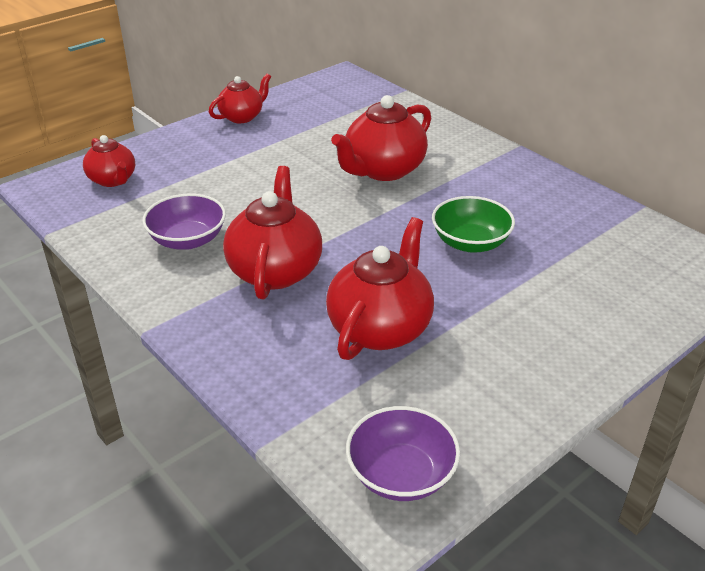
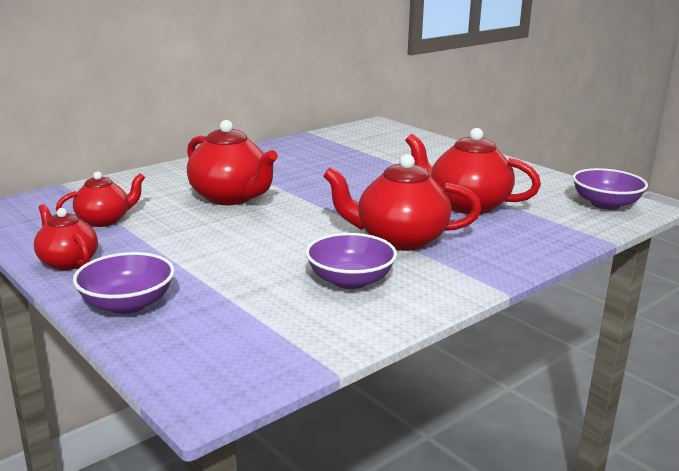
camera: 90 degrees left, 15 degrees down
red teapot [83,135,135,187] -> red teapot moved to [56,171,145,227]
green bowl [432,196,515,252] -> none
none -> purple bowl [73,252,175,314]

